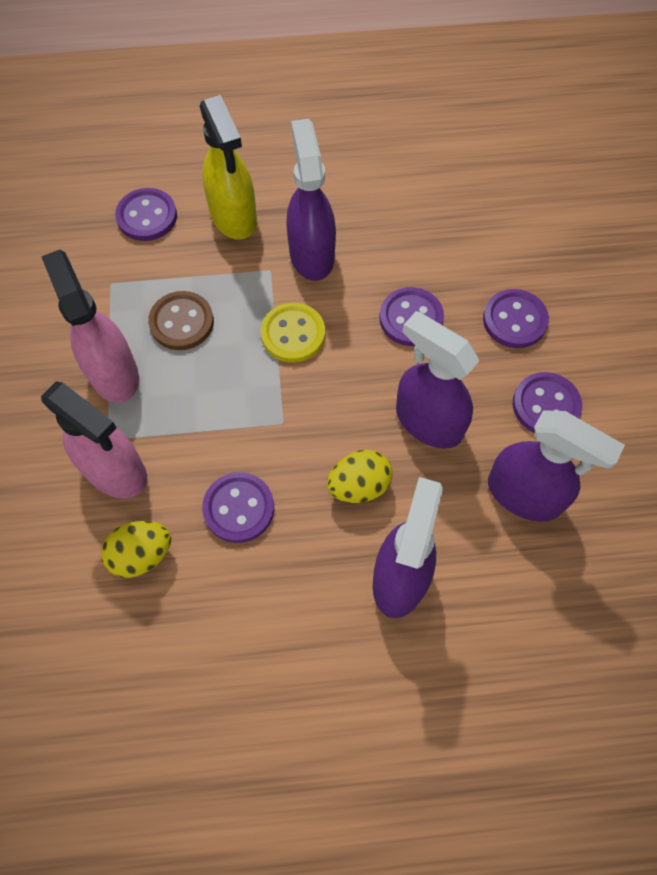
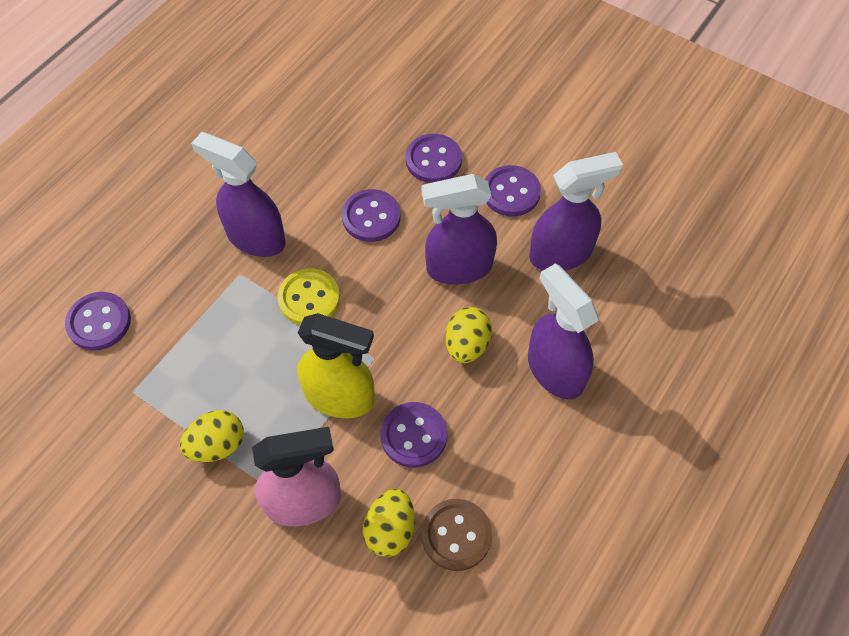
camera: 50 degrees left, 5 degrees down
pink spray bottle [41,250,139,403] -> yellow egg [180,410,244,462]
brown button [148,291,214,350] -> brown button moved to [422,499,492,571]
yellow spray bottle [199,95,257,240] -> yellow spray bottle moved to [297,313,375,418]

